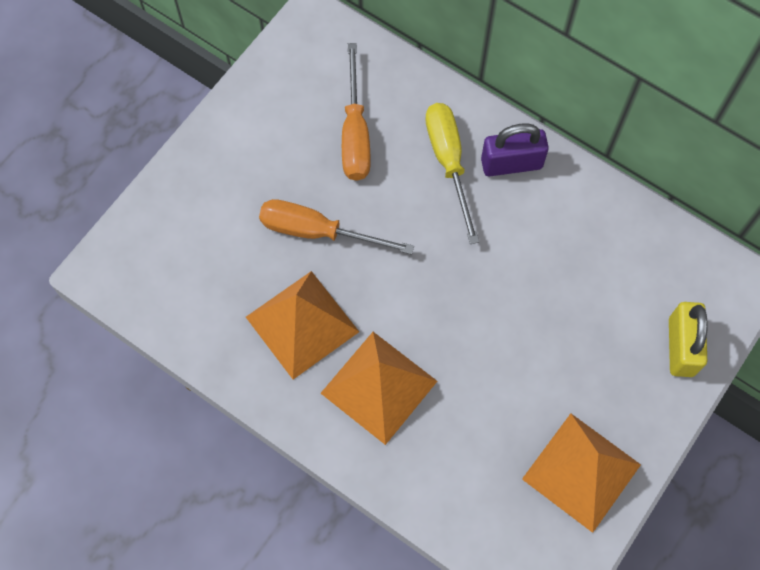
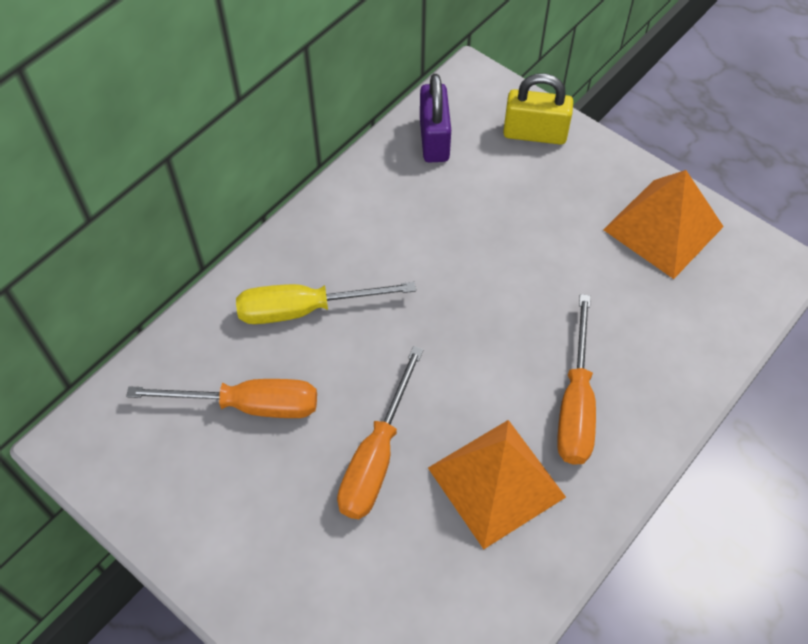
camera: 85 degrees left, 10 degrees down
orange pyramid [321,332,437,445] -> orange screwdriver [557,294,596,465]
purple padlock [481,123,549,177] -> purple padlock moved to [420,74,451,163]

